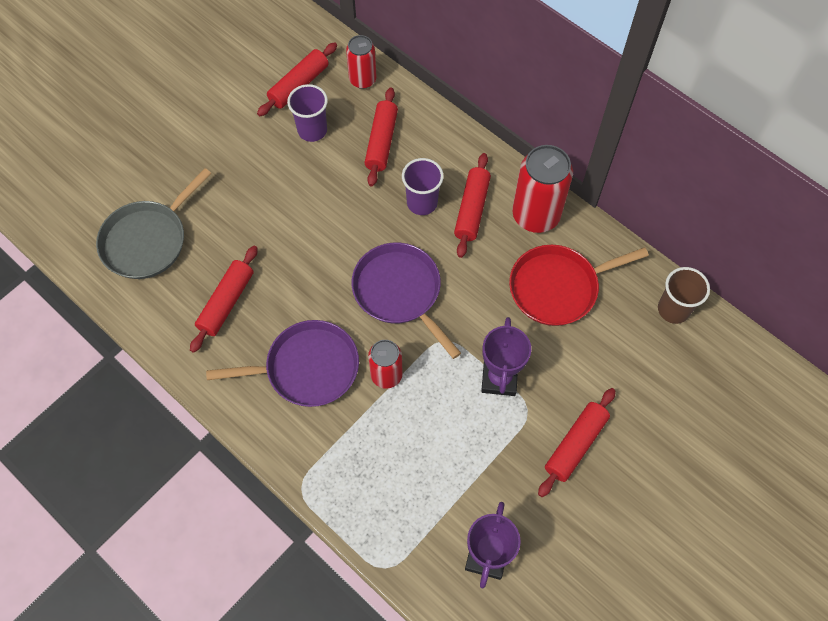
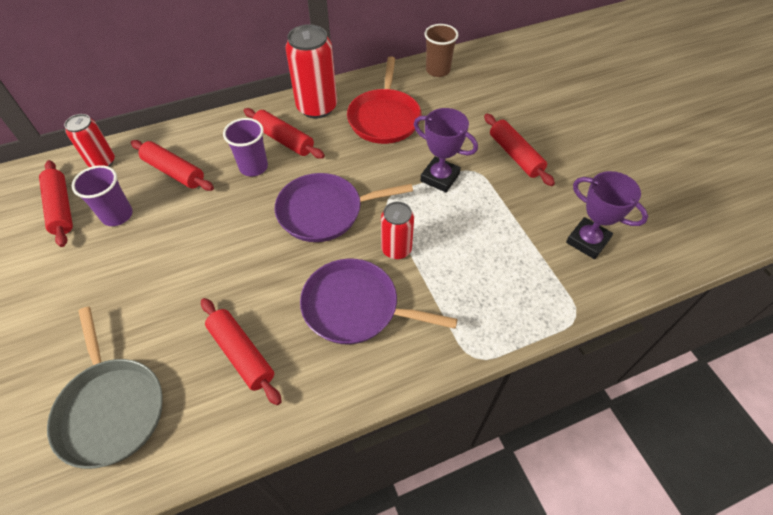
camera: 65 degrees left, 10 degrees down
purple pan [206,320,359,407] -> purple pan turned 90 degrees counterclockwise [300,259,458,344]

